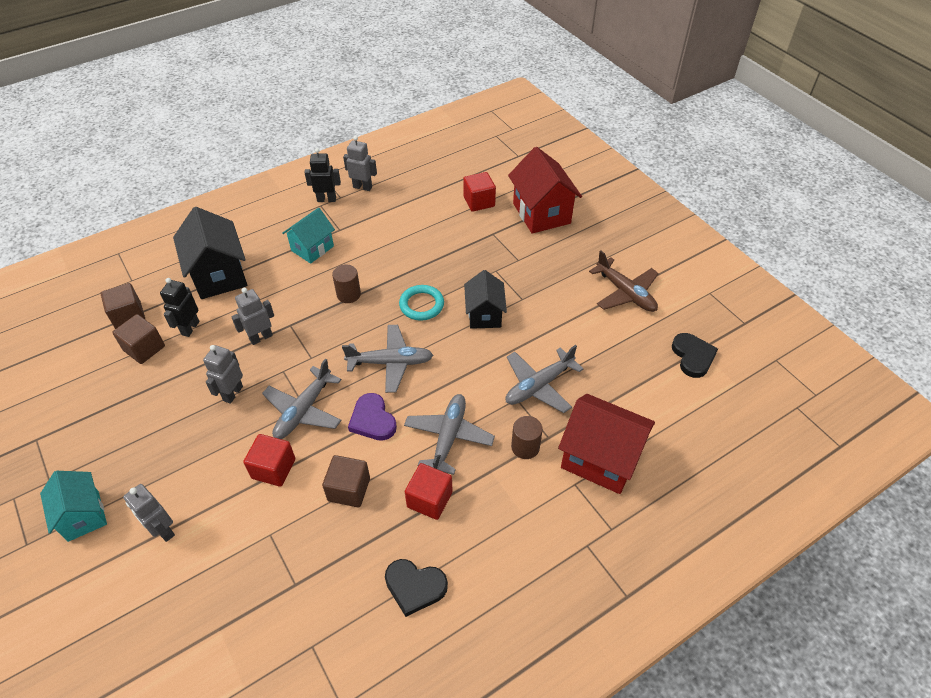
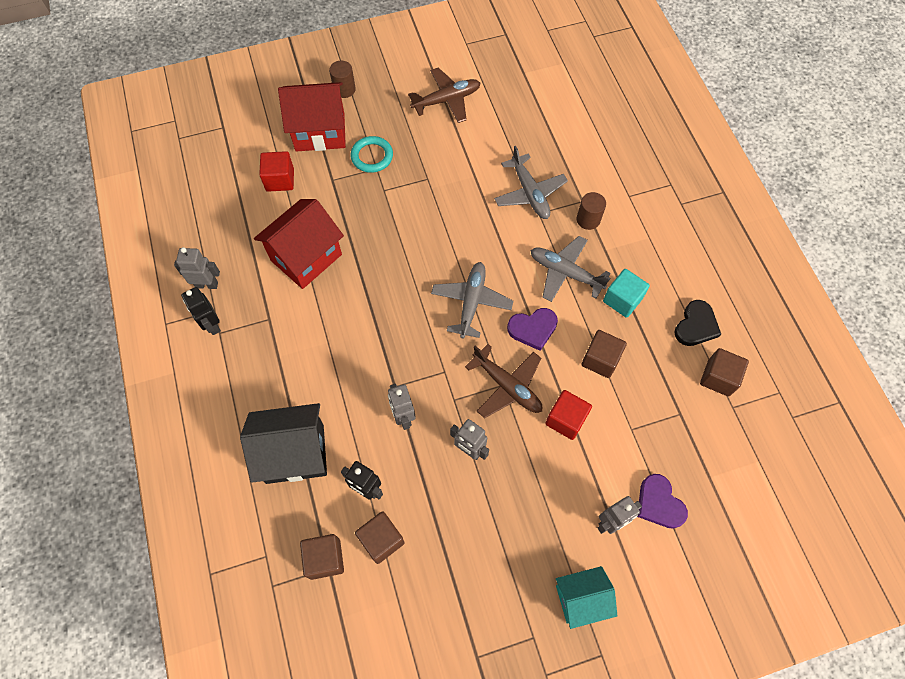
camera: 75 degrees left, 15 degrees up
grey plane [262,359,342,439] -> brown plane [465,344,542,418]
turquoise house [283,208,335,264] -> none
black robot [304,148,341,202] -> black robot turned 45 degrees counterclockwise [181,287,221,335]
brown cylinder [332,264,361,303] -> brown cylinder moved to [329,61,356,98]
grey robot [343,136,377,191] -> grey robot turned 60 degrees clockwise [174,247,220,289]
turquoise ring [399,285,444,321] -> turquoise ring moved to [350,136,393,173]
red cube [405,463,452,520] -> turquoise cube [603,269,650,318]
black house [464,270,507,329] -> none
red house [558,394,655,494] -> red house moved to [254,199,344,289]
black heart [672,333,718,378] -> none
none -> purple heart [637,474,688,529]
none -> brown cube [700,348,749,397]

